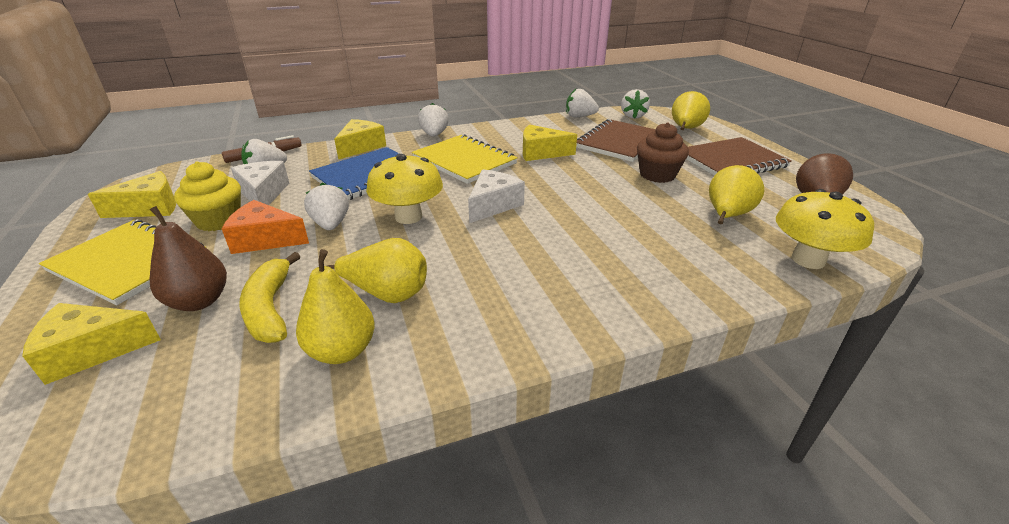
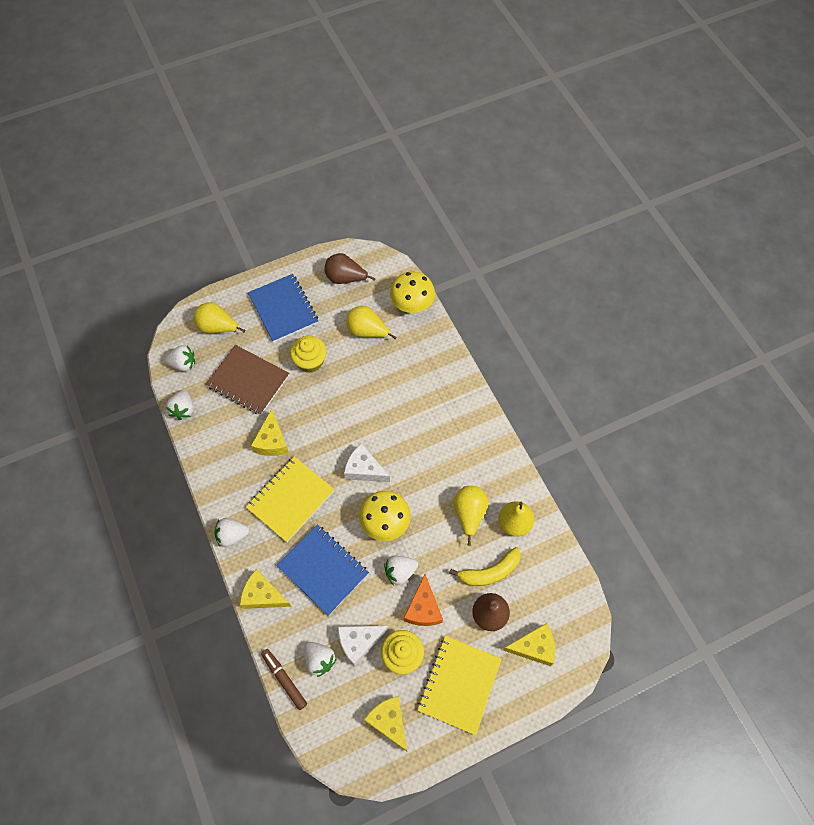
camera: 95 degrees left, 30 degrees up
yellow cheese [22,303,161,385] -> yellow cheese turned 75 degrees counterclockwise [503,623,555,666]
brown cupcake [637,122,689,183] -> yellow cupcake [290,336,327,373]
brown notebook [686,137,792,176] -> blue notebook [248,274,318,343]

